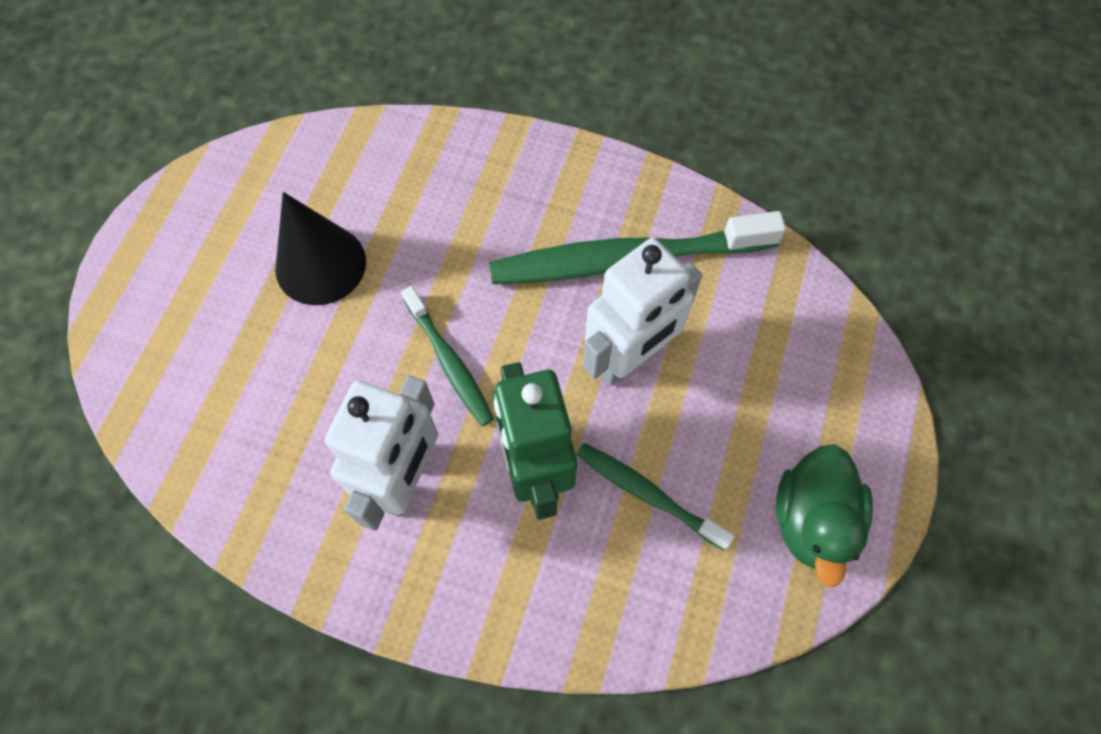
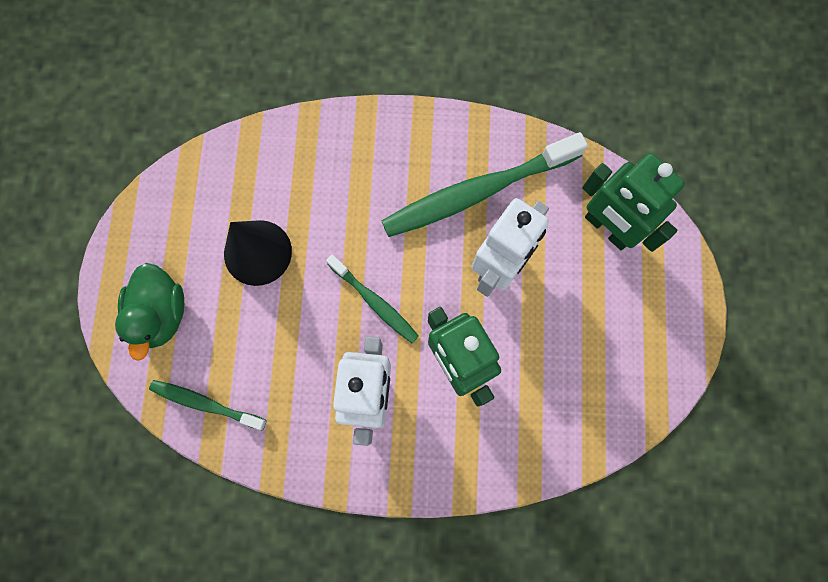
camera: 15 degrees left, 10 degrees up
green toothbrush [576,443,735,550] -> green toothbrush moved to [149,380,267,431]
green duck [776,444,873,587] -> green duck moved to [115,263,184,361]
none -> green robot [582,153,685,252]

